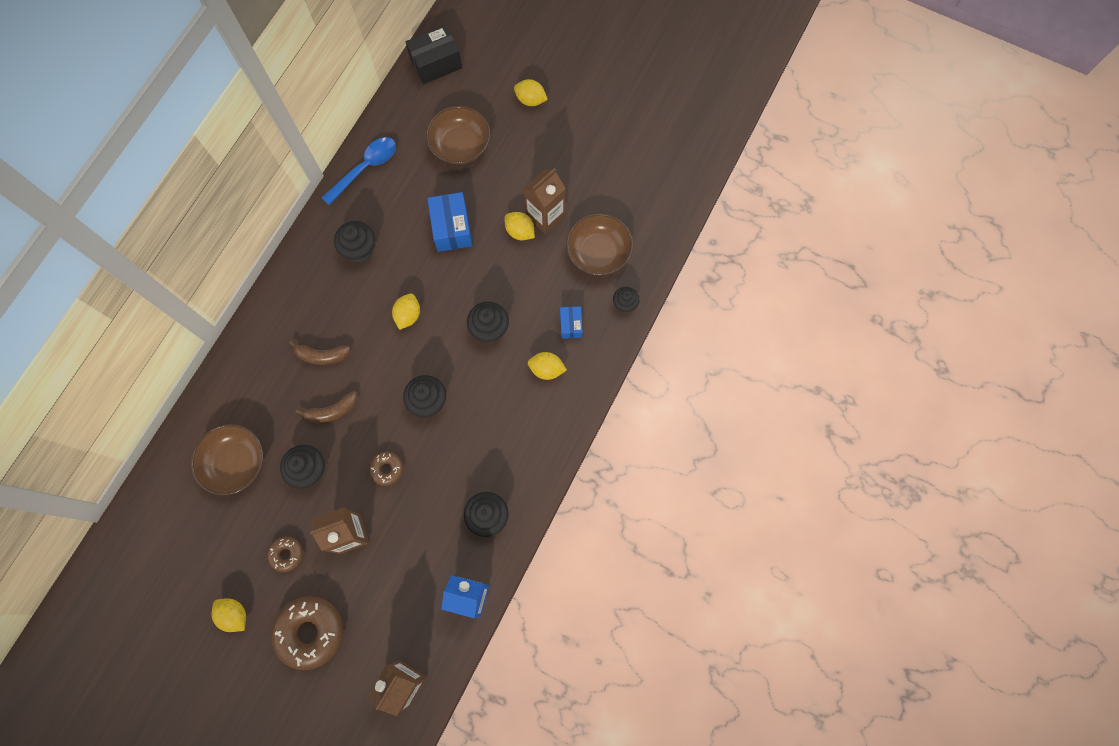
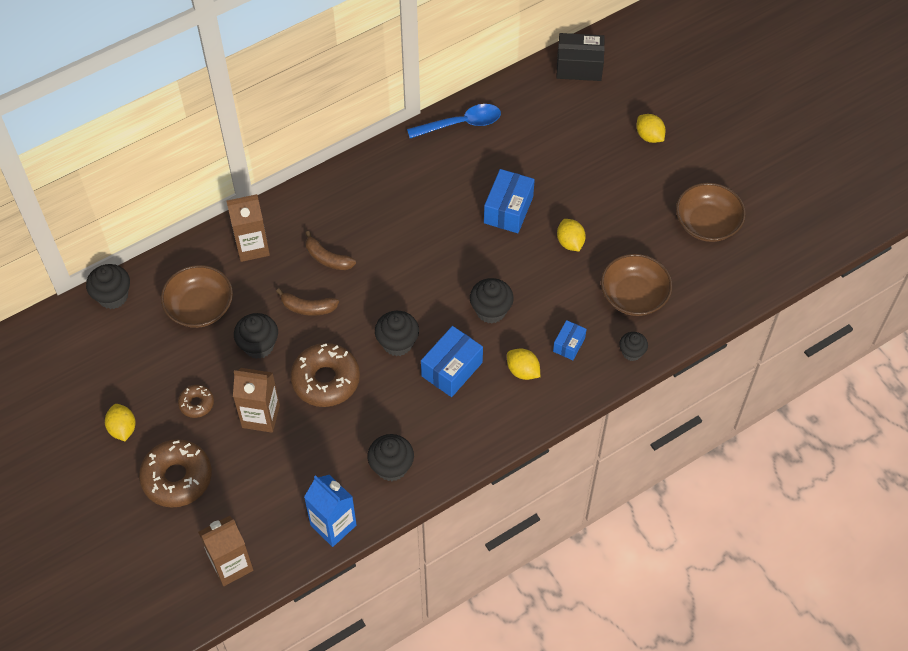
camera: 30 degrees right, 15 degrees down
black cupcake [334,221,375,262] -> black cupcake moved to [86,264,130,309]
brown donut [369,452,403,486] -> brown donut [290,343,360,407], size x1.95
yellow lemon [392,294,420,330] -> none
brown bowl [426,106,490,164] -> brown bowl moved to [676,183,746,242]
brown carton [524,168,566,234] -> brown carton moved to [227,194,270,262]
none -> blue box [421,326,483,397]

